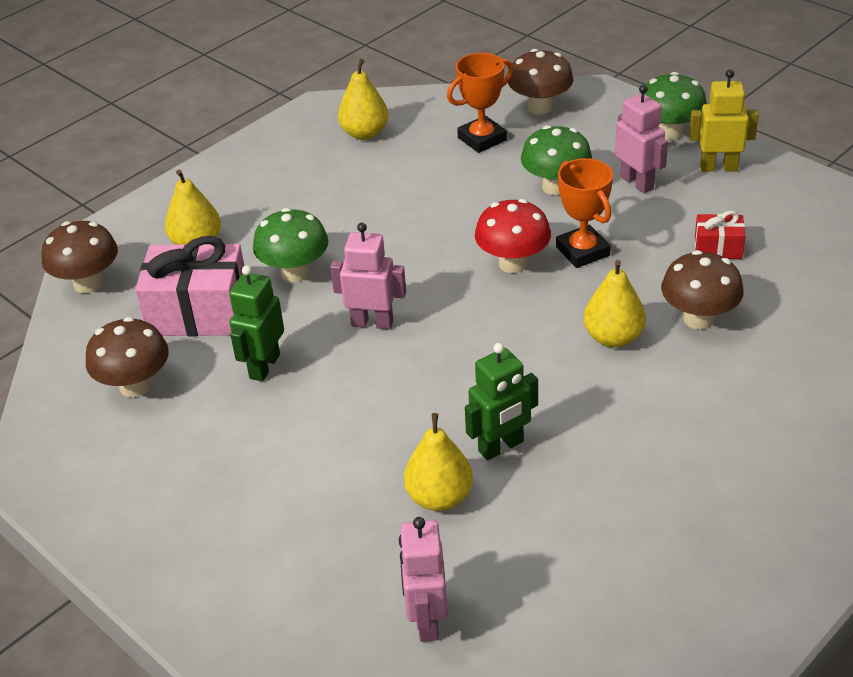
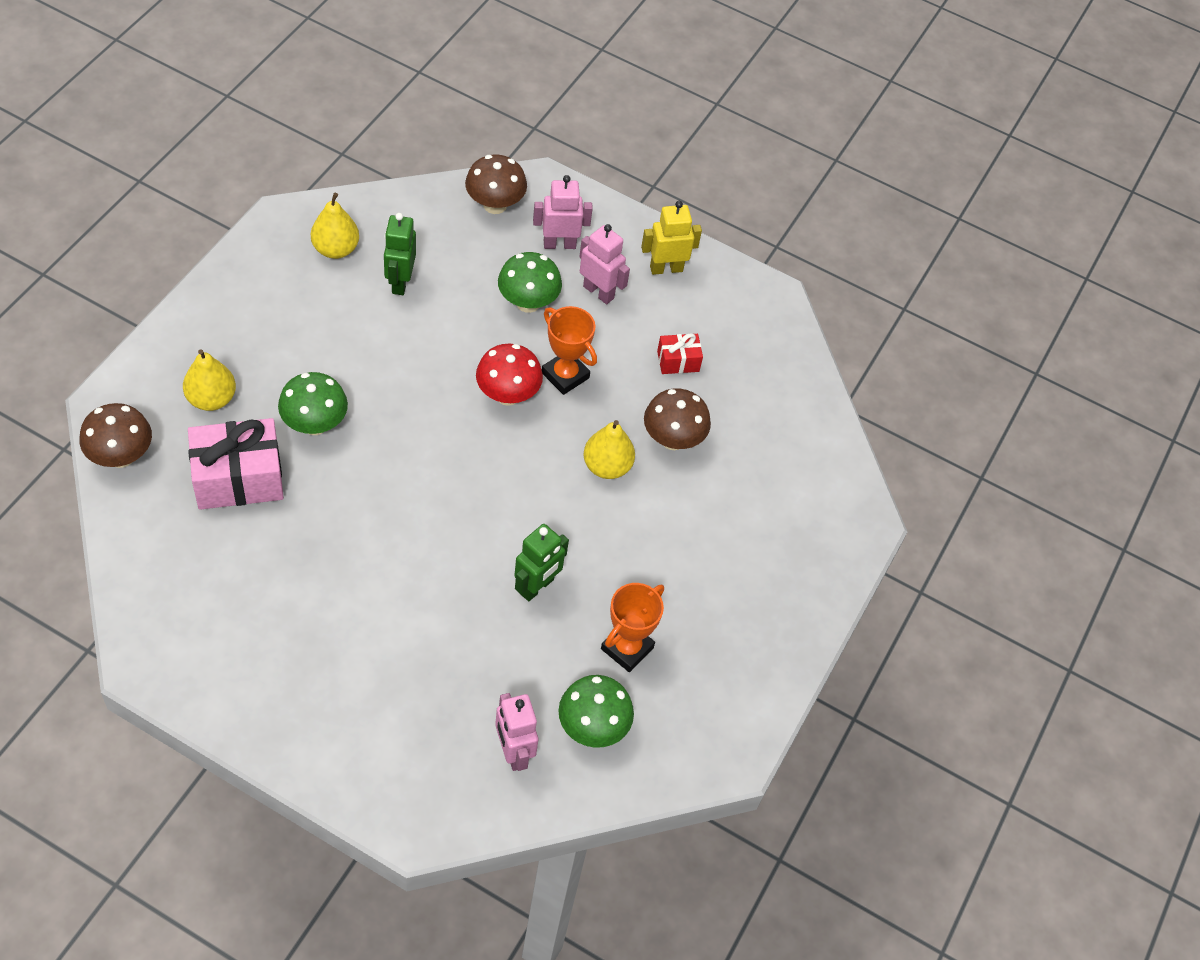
camera: 25 degrees left, 15 degrees up
brown mushroom [86,317,169,398] -> none
green robot [229,265,284,381] -> green robot moved to [384,213,416,295]
pink robot [330,223,406,330] -> pink robot moved to [533,175,593,249]
yellow pear [404,413,473,511] -> none
orange trophy [447,53,513,153] -> orange trophy moved to [601,583,664,672]
green mushroom [644,72,707,141] -> green mushroom moved to [559,675,634,748]

